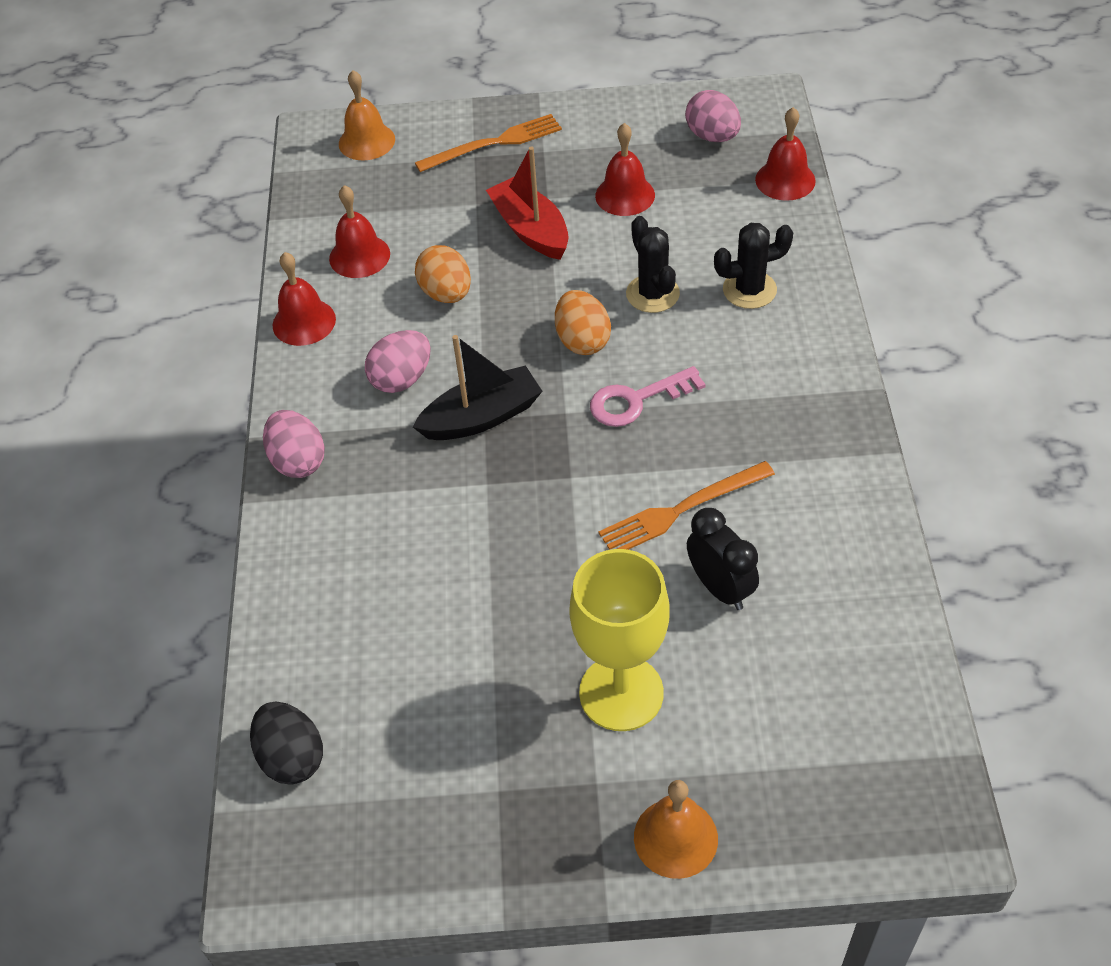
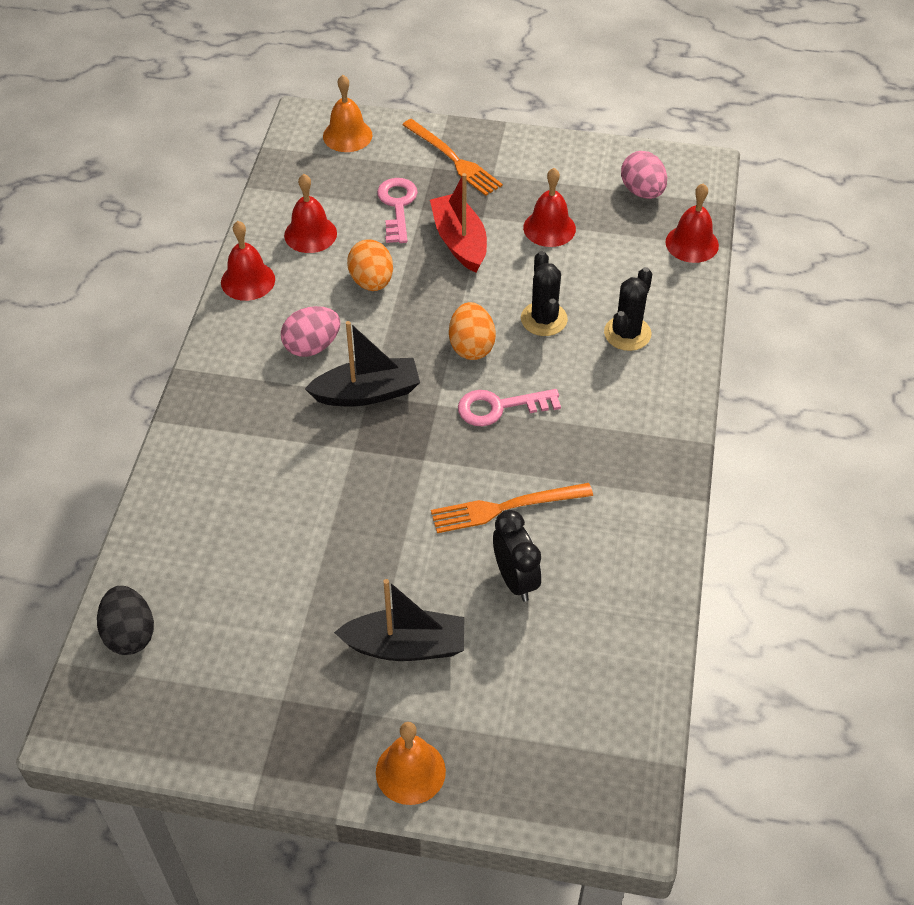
camera: 10 degrees right, 0 degrees up
pink egg [263,410,325,478] -> none
orange fork [415,114,562,172] -> orange fork turned 60 degrees clockwise [402,119,503,196]
yellow goblet [569,549,670,731] -> black boat [334,579,464,661]
black cactus [714,223,793,309] -> black cactus turned 60 degrees counterclockwise [604,267,652,351]
none -> pink key [377,178,418,243]

